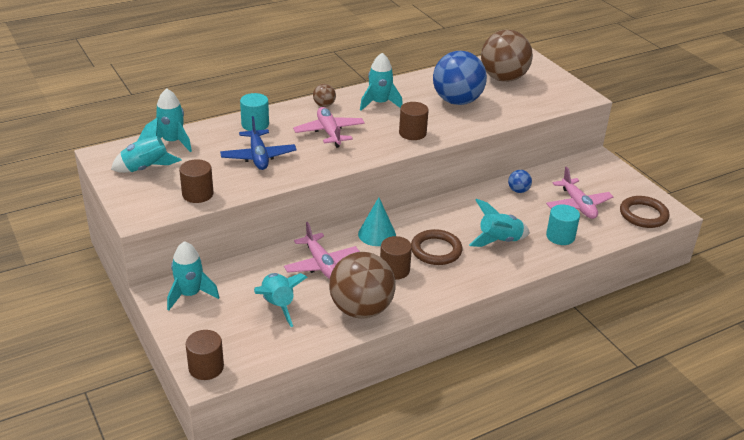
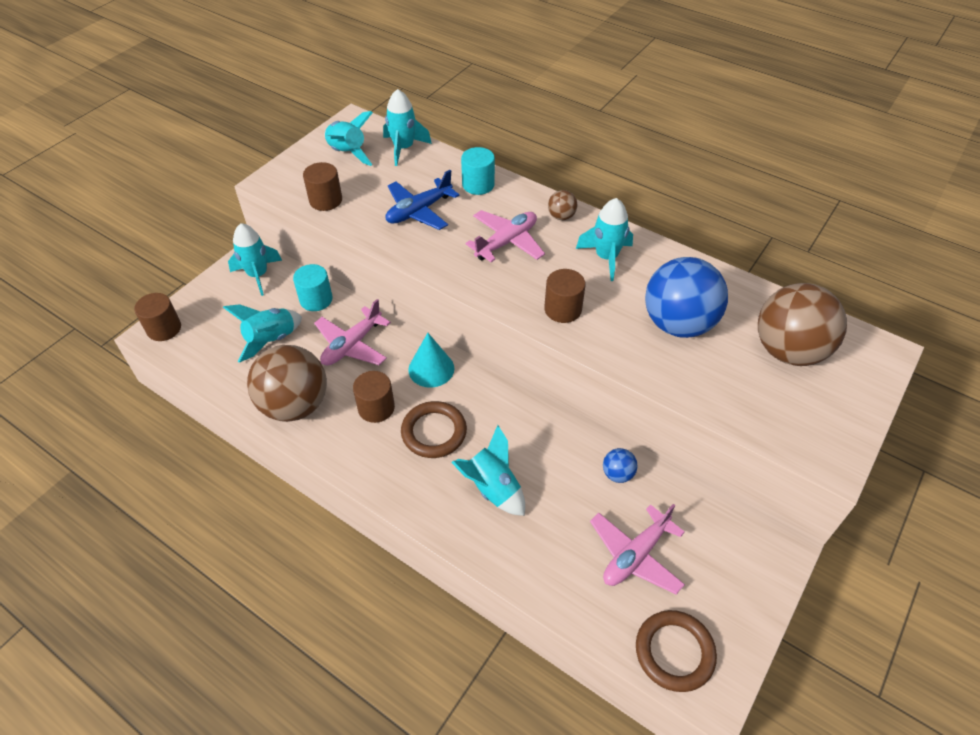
camera: 65 degrees right, 15 degrees up
turquoise cylinder [546,204,580,245] -> turquoise cylinder moved to [293,264,333,311]

